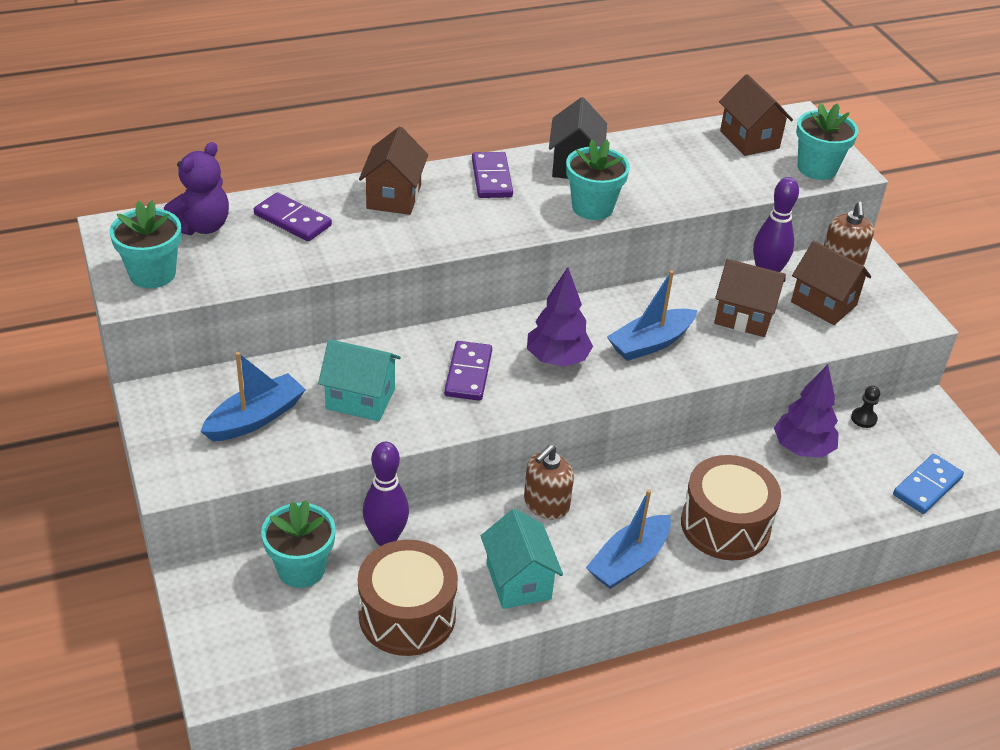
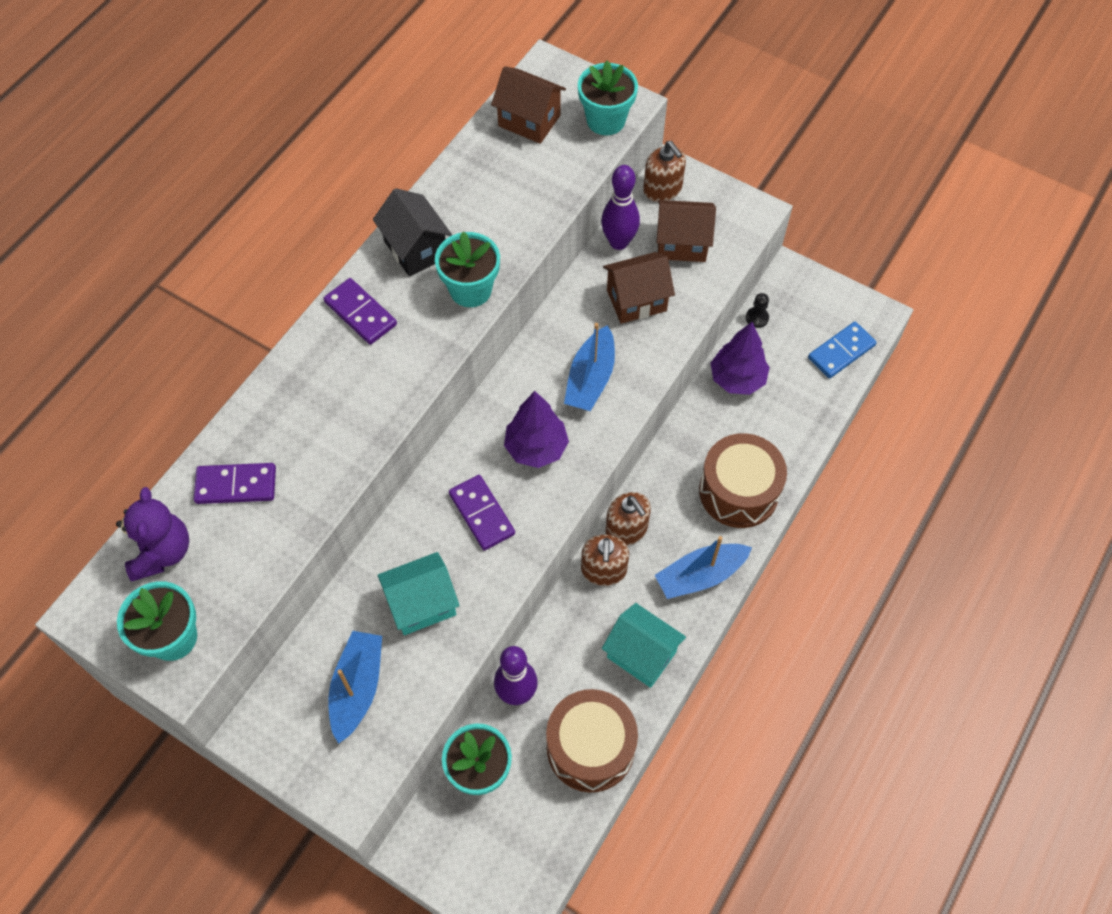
camera: 35 degrees left, 20 degrees up
brown house [359,127,428,215] -> none
blue boat [586,489,671,589] -> blue boat turned 60 degrees clockwise [655,536,752,599]
blue domino [893,454,964,514] -> blue domino turned 45 degrees clockwise [808,322,877,378]
none -> brown soap dispenser [605,492,651,546]

